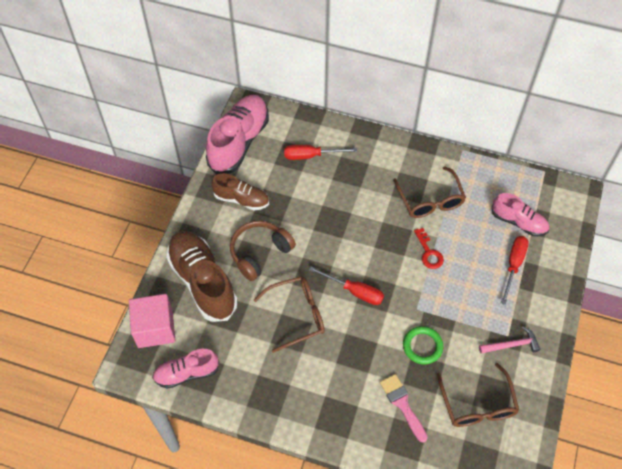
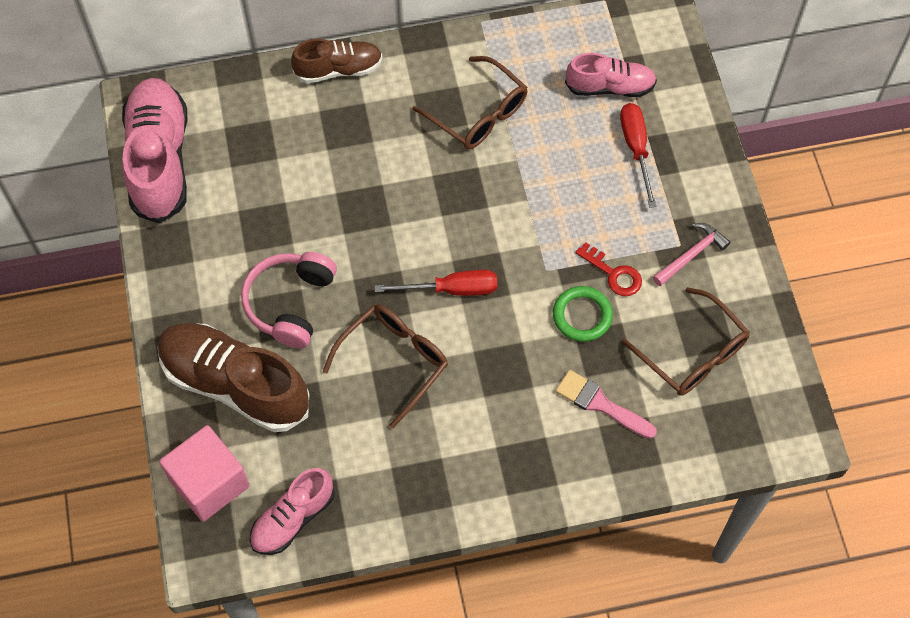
camera: 30 degrees left, 5 degrees up
brown shoe [211,173,269,210] -> brown shoe moved to [291,39,383,83]
brown headphones [230,221,296,281] -> pink headphones [241,252,337,349]
red screwdriver [284,145,357,160] -> none
red key [414,228,444,269] -> red key moved to [575,242,642,296]

